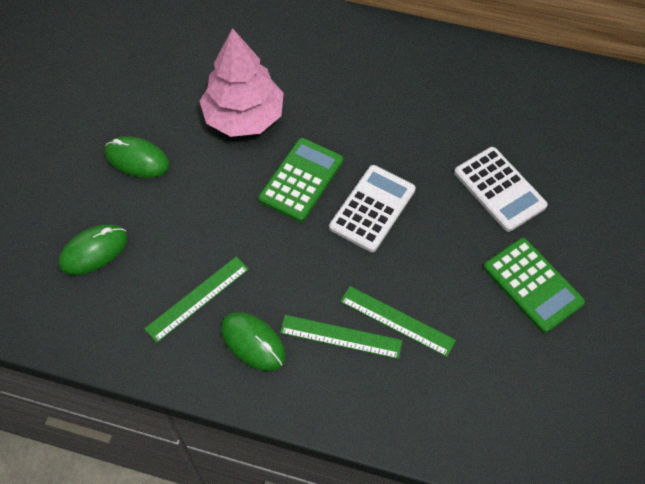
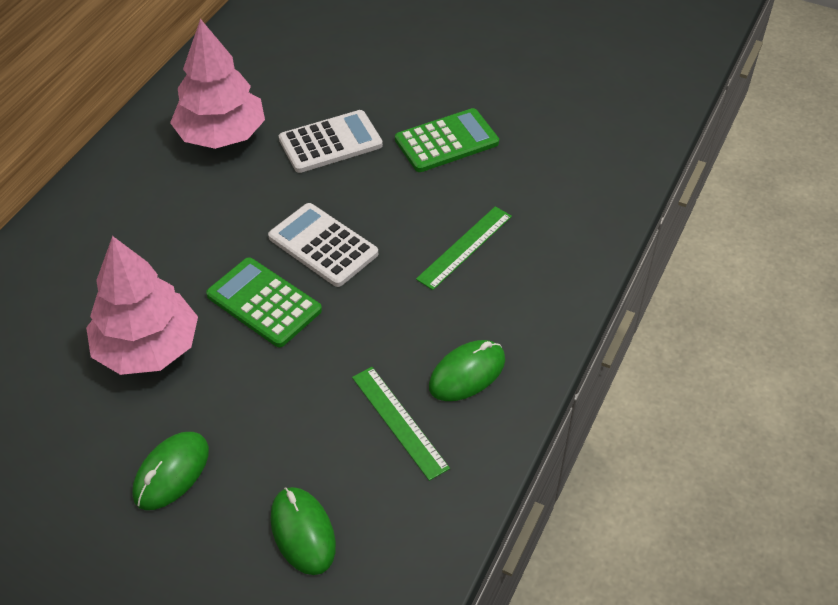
camera: 80 degrees left, 10 degrees down
green ruler [280,315,403,359] -> none
none -> pink tree [170,19,265,149]

